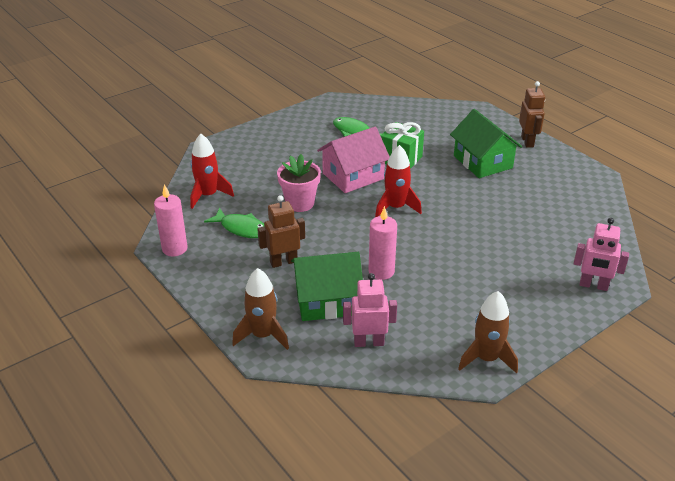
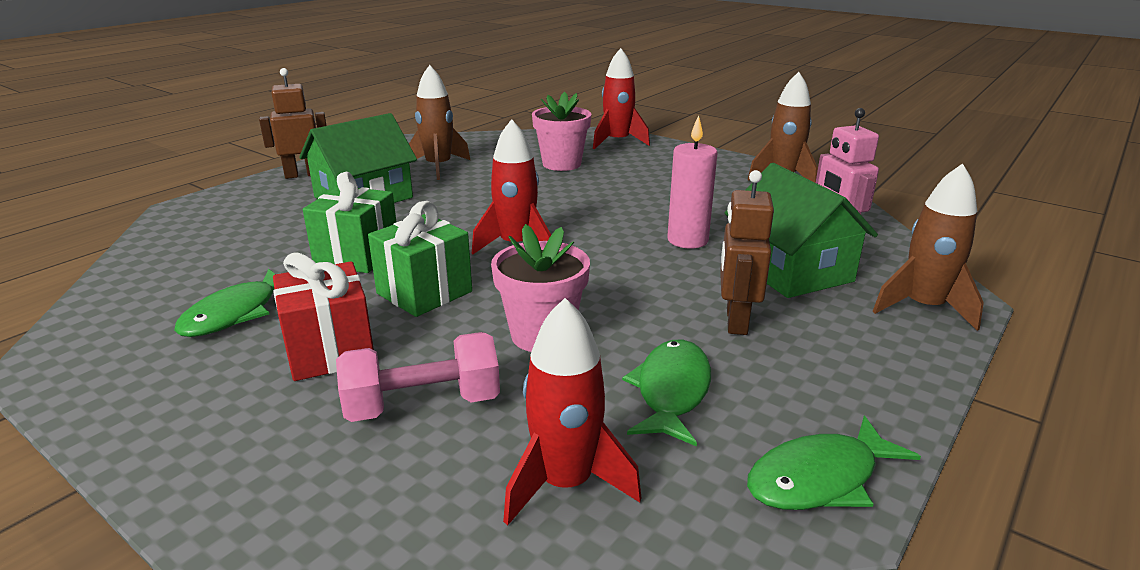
camera: 105 degrees left, 10 degrees down
pink candle [154,184,188,256] -> green fish [747,416,921,510]
brown robot [257,195,305,268] -> brown robot turned 45 degrees clockwise [720,170,774,335]
pink house [317,127,390,193] -> green gift [368,201,472,317]
pink robot [574,218,629,291] -> red rocket [593,48,650,149]
none -> red gift [273,252,374,381]
none -> pink dumbbell [336,332,500,422]
none -> brown rocket [409,65,470,180]
none -> pink flower pot [532,92,591,171]

